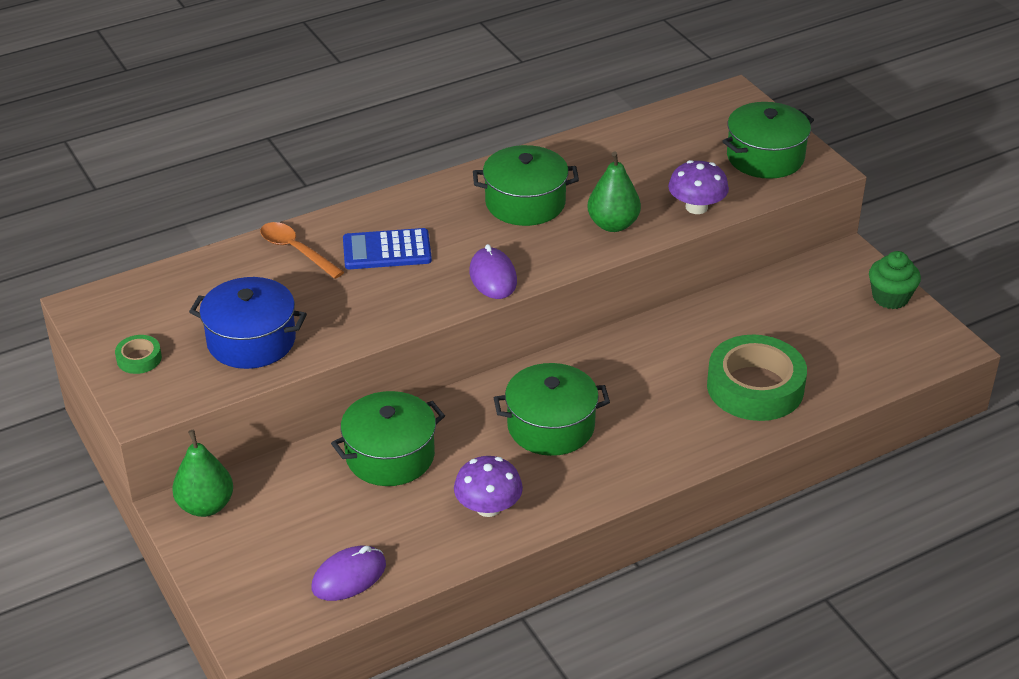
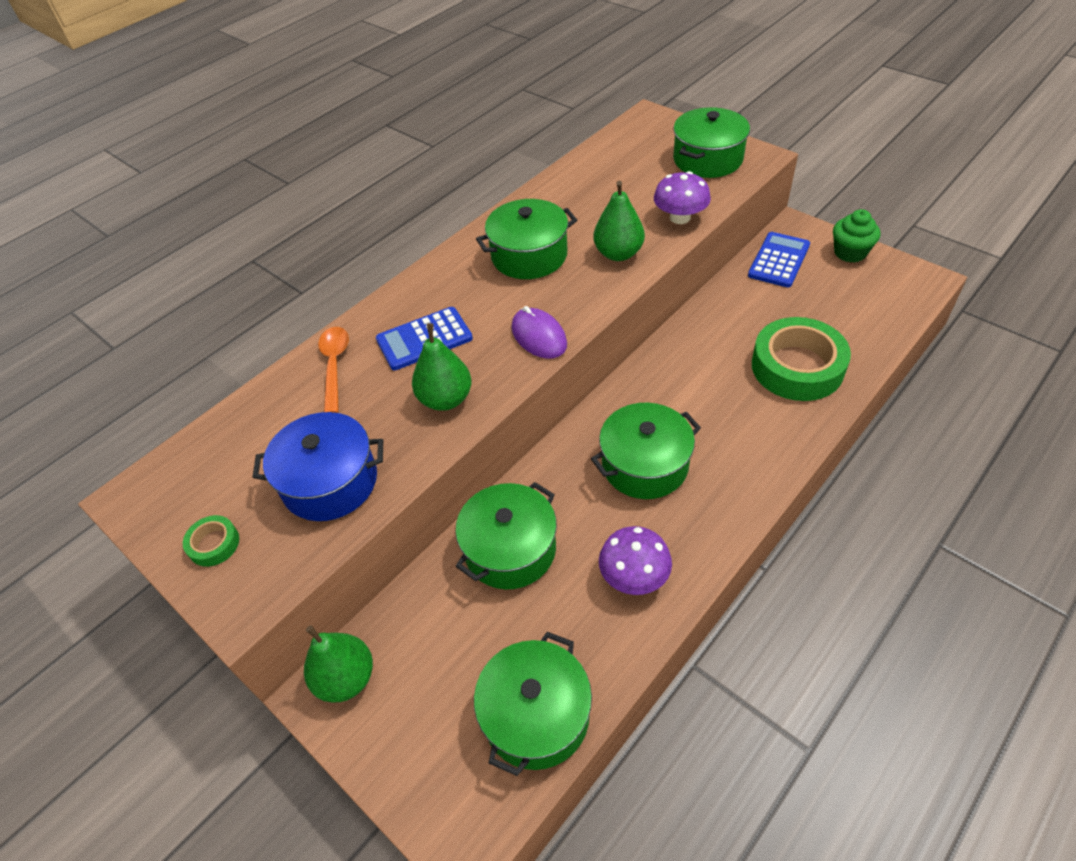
camera: 15 degrees left, 10 degrees up
orange spoon [260,222,344,279] -> orange spoon turned 60 degrees clockwise [318,327,349,413]
purple mouse [312,546,386,601] -> green pot [474,632,592,776]
none -> green pear [412,323,472,411]
none -> blue calculator [748,232,810,287]

